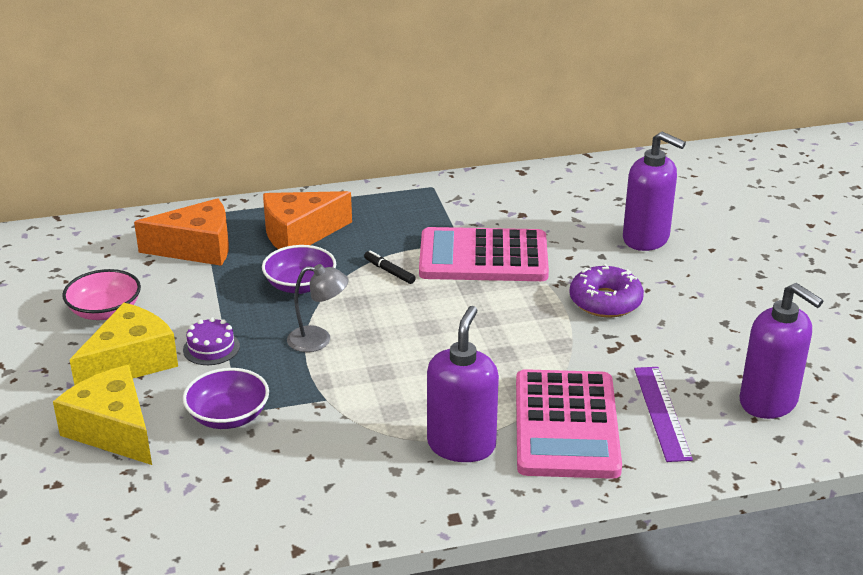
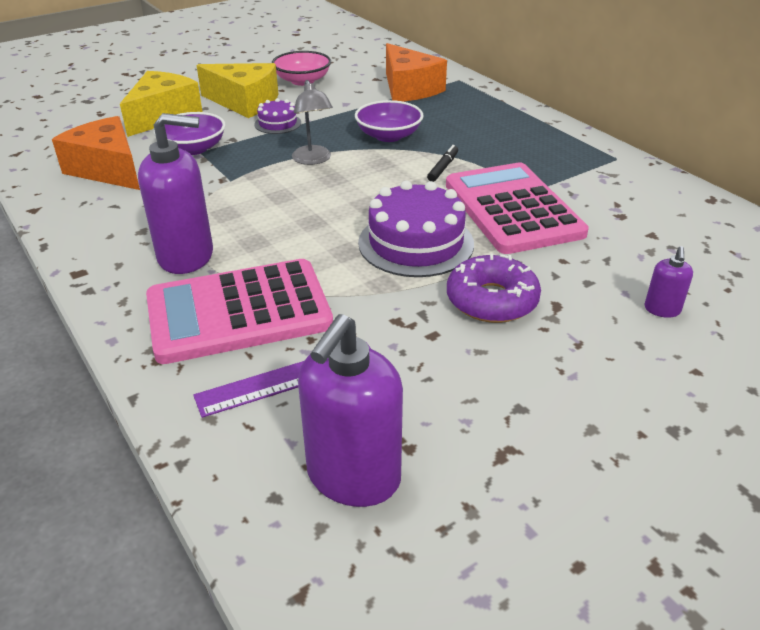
camera: 70 degrees right, 5 degrees up
orange cheese [263,191,352,249] -> orange cheese moved to [52,116,140,190]
purple soap dispenser [623,132,686,251] -> purple soap dispenser [644,246,693,318], size x0.47
none -> purple cake [358,181,474,277]

